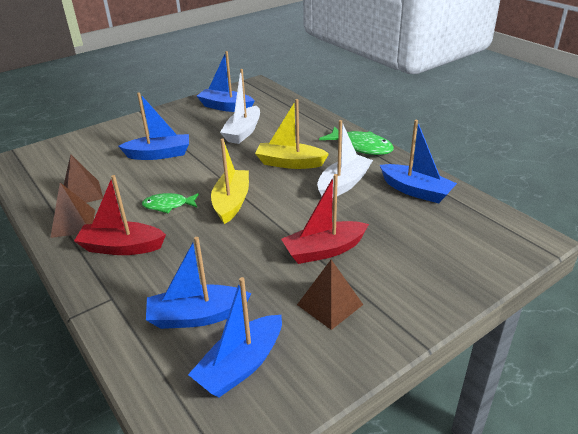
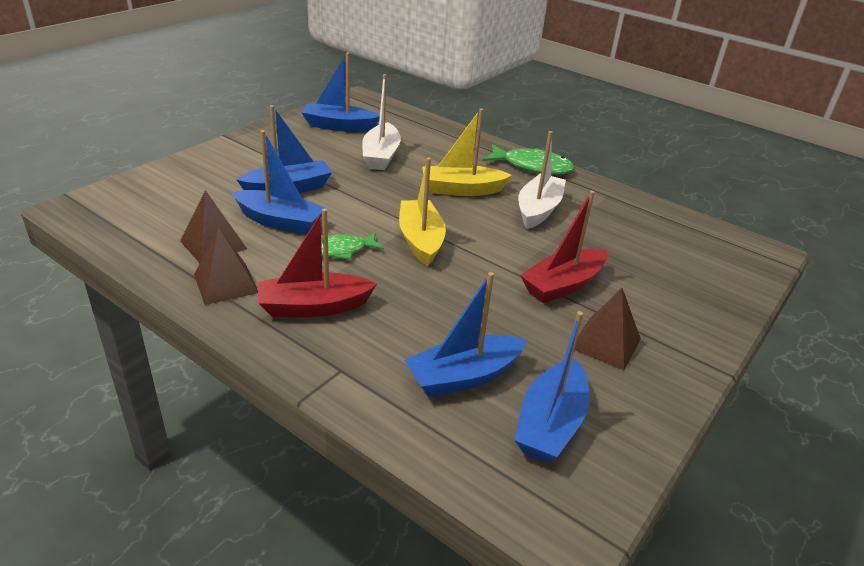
camera: 20 degrees left, 0 degrees up
blue boat [380,120,457,203] -> blue boat moved to [232,130,326,235]

